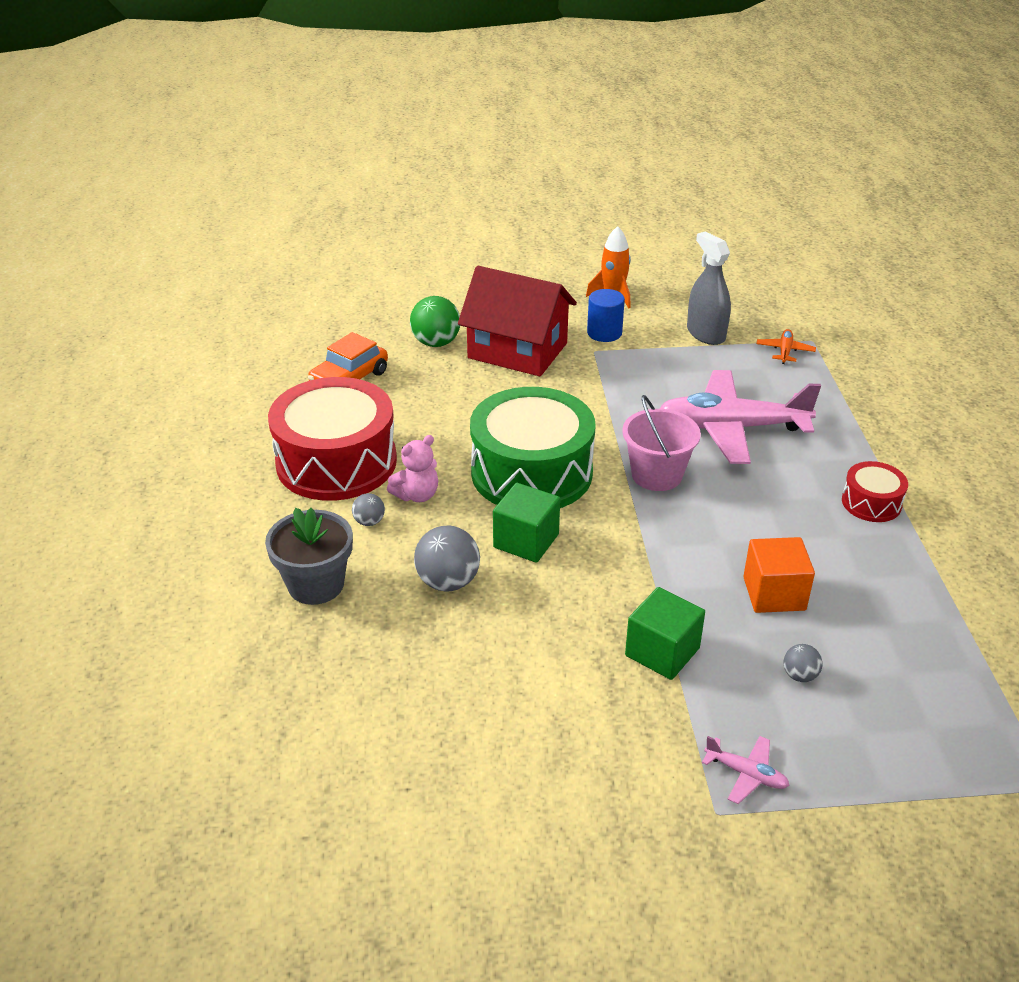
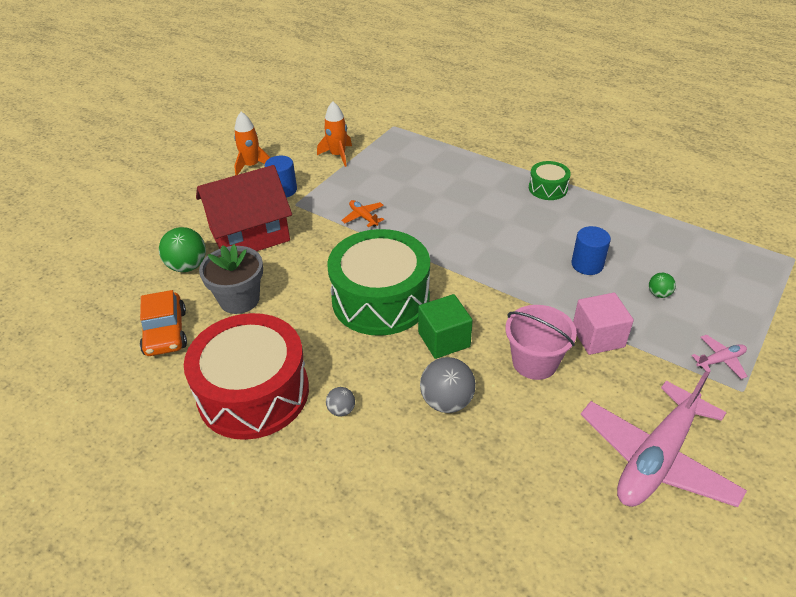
camera: 50 degrees left, 5 degrees up
grey flower pot [265,508,353,605] -> grey flower pot moved to [199,244,263,314]
pink teddy bear [387,435,438,502] -> none
pink bucket [622,395,701,491] -> pink bucket moved to [505,305,577,380]
green cube [625,587,705,680] -> pink cube [573,293,634,355]
pink plane [660,370,821,464] -> pink plane moved to [581,371,747,507]
grey spray bottle [687,231,731,345] -> orange rocket [317,101,352,167]
orange cube [743,537,815,613] -> blue cylinder [571,226,611,275]
orange plane [756,329,816,364] -> orange plane moved to [341,200,384,227]
grey ball [783,644,823,682] -> green ball [649,273,676,298]
red drum [842,461,908,522] -> green drum [529,161,571,200]

